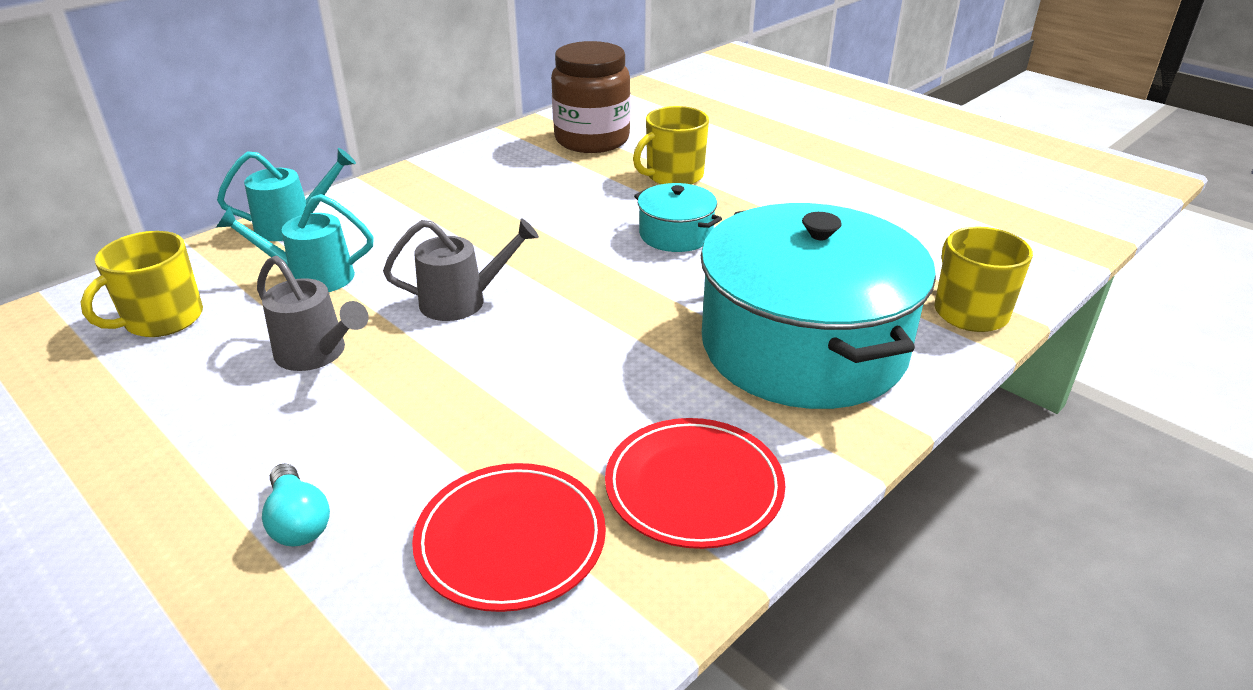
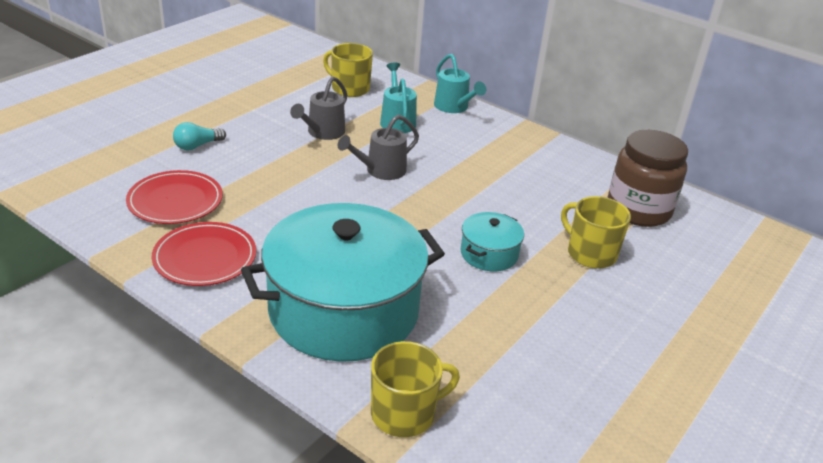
camera: 80 degrees right, 0 degrees up
grey watering can [383,219,539,321] -> grey watering can turned 75 degrees clockwise [338,114,419,180]

